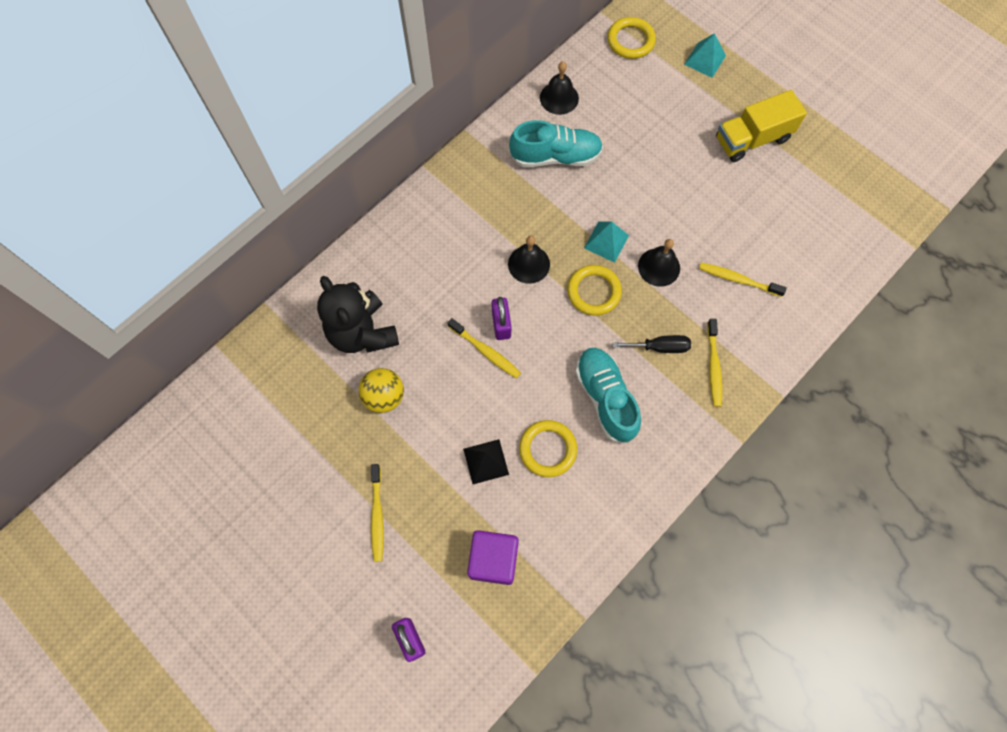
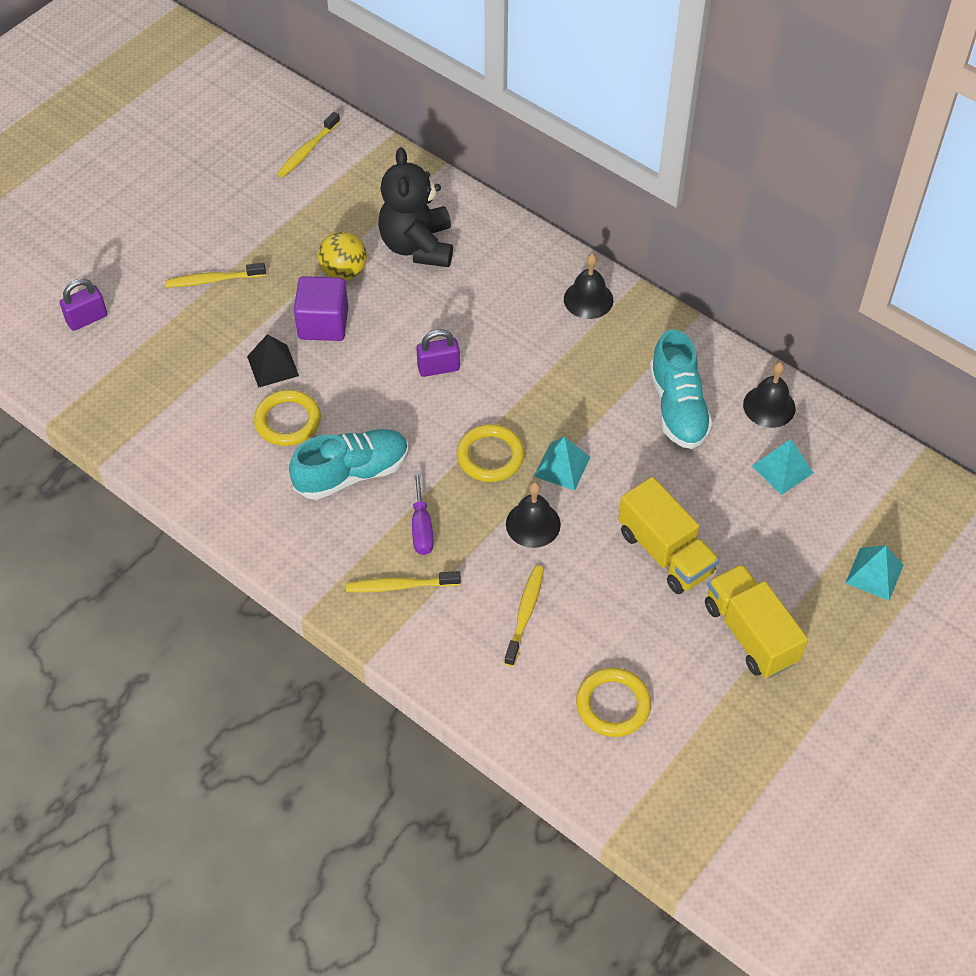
camera: 85 degrees right, 15 degrees down
black teddy bear [317,276,399,353] -> black teddy bear turned 60 degrees counterclockwise [378,147,453,267]
yellow toothbrush [448,318,521,379] -> yellow toothbrush moved to [277,112,340,178]
purple cube [467,530,519,585] -> purple cube moved to [294,276,348,341]
black bell [508,236,550,284] -> black bell moved to [564,254,613,319]
yellow ring [607,17,656,59] -> yellow ring moved to [576,667,651,737]
black screwdriver [612,335,691,353] -> purple screwdriver [412,471,434,555]
none -> yellow truck [618,477,720,594]
none -> turquoise pyramid [752,439,814,495]

